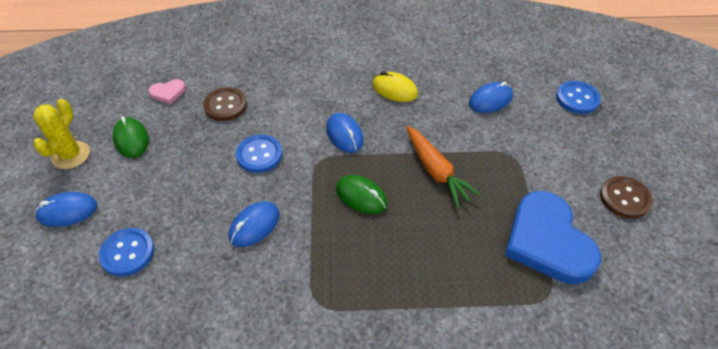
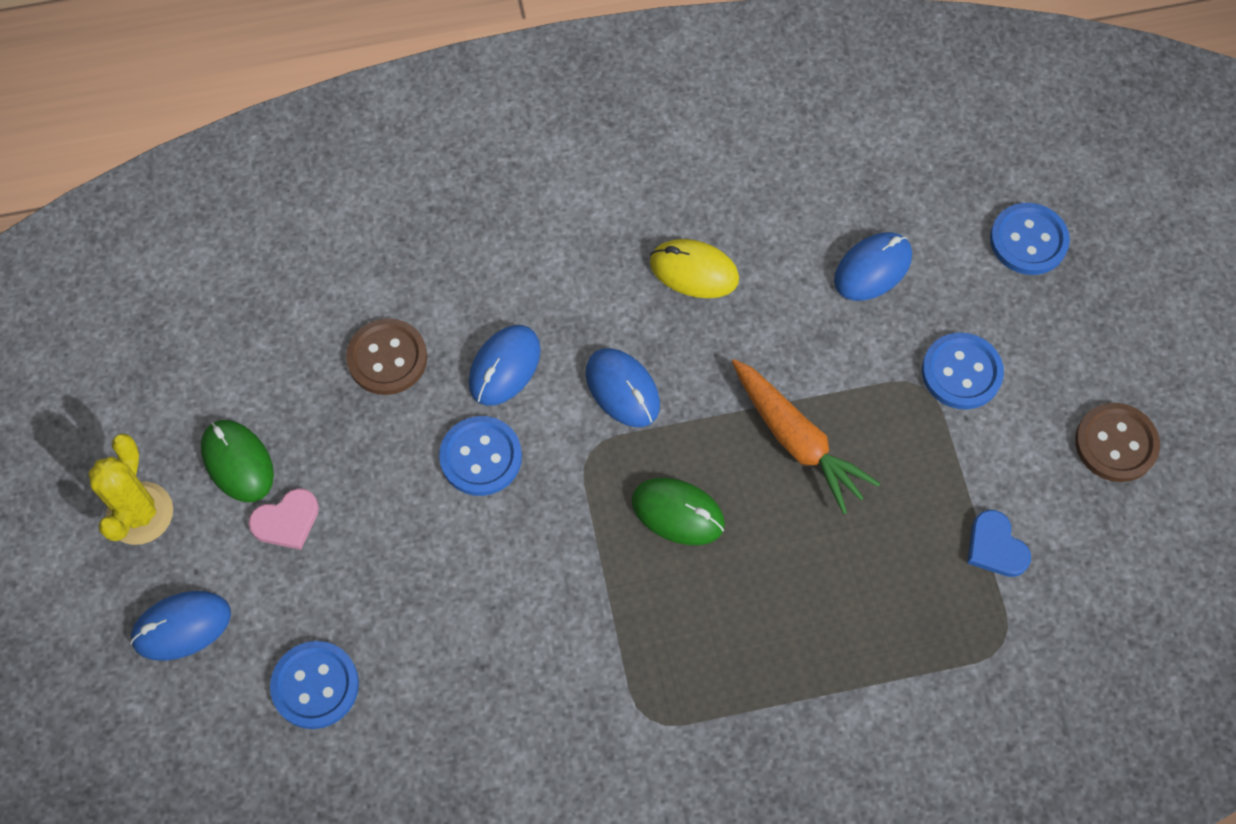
camera: 10 degrees left, 15 degrees up
pink heart [148,79,186,104] -> pink heart moved to [248,488,319,550]
blue mouse [229,201,280,247] -> blue mouse moved to [469,325,541,406]
blue heart [505,191,601,284] -> blue heart [967,510,1031,577], size x0.43
none -> blue button [922,332,1004,409]

